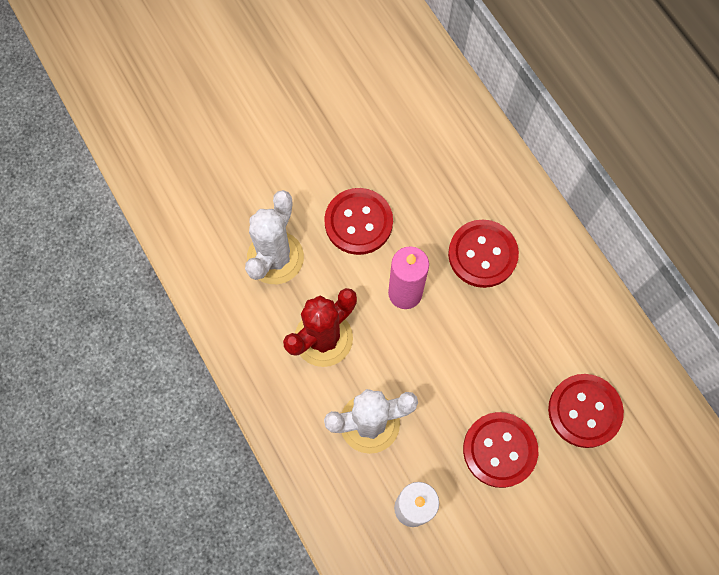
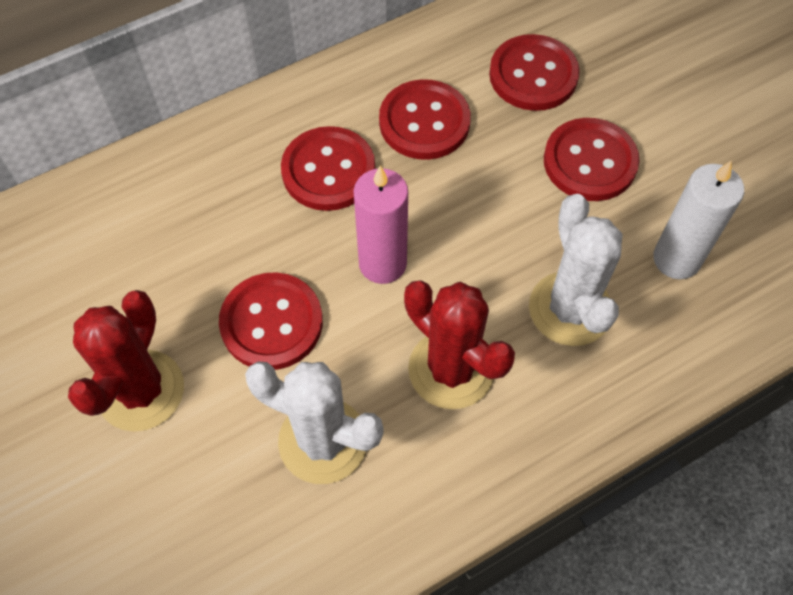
camera: 90 degrees left, 10 degrees down
none -> red cactus [68,290,184,432]
none -> red button [379,79,471,160]

